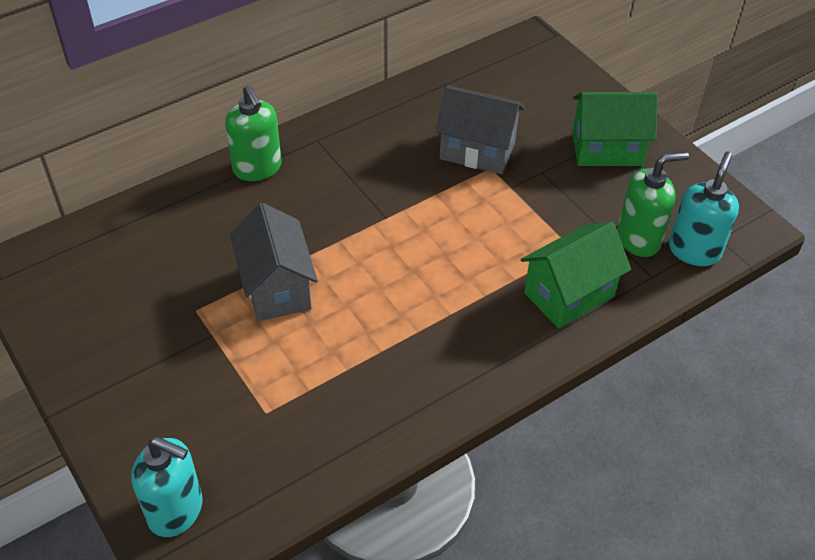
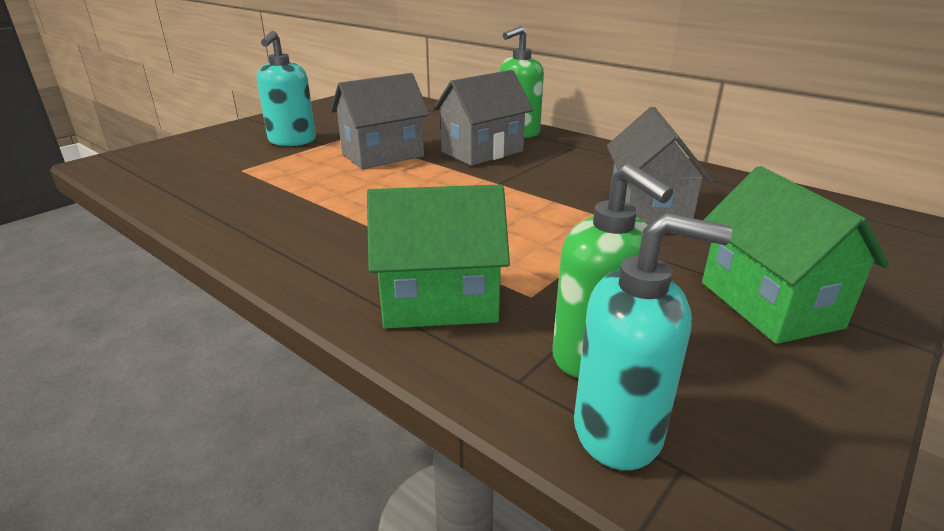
camera: 75 degrees right, 20 degrees down
turquoise soap dispenser [131,437,203,537] -> turquoise soap dispenser moved to [257,31,316,146]
green house [521,222,631,328] -> green house turned 45 degrees counterclockwise [367,184,510,329]
none -> grey house [433,70,533,166]

